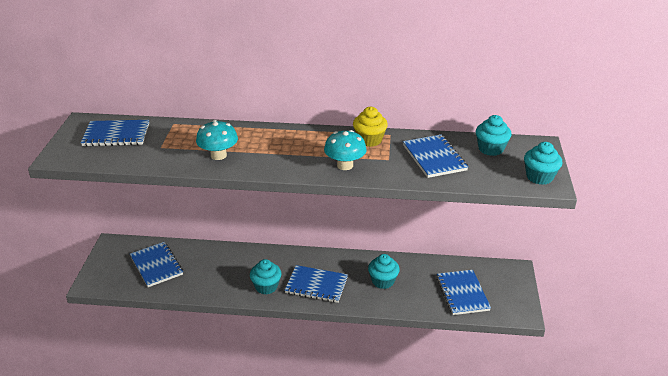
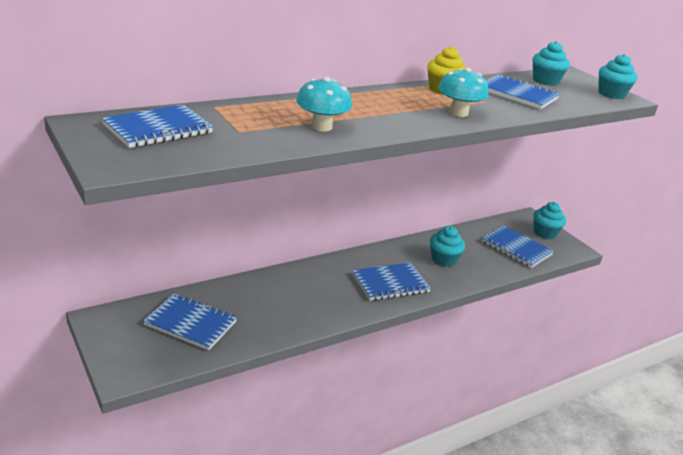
camera: 40 degrees left, 5 degrees down
turquoise cupcake [250,259,281,294] -> turquoise cupcake moved to [534,202,566,239]

